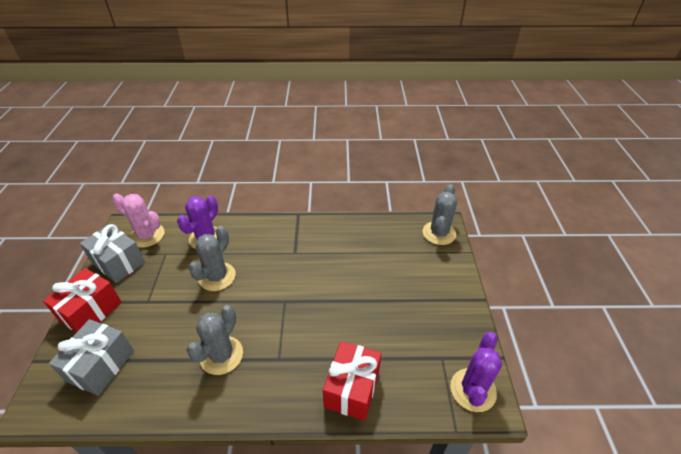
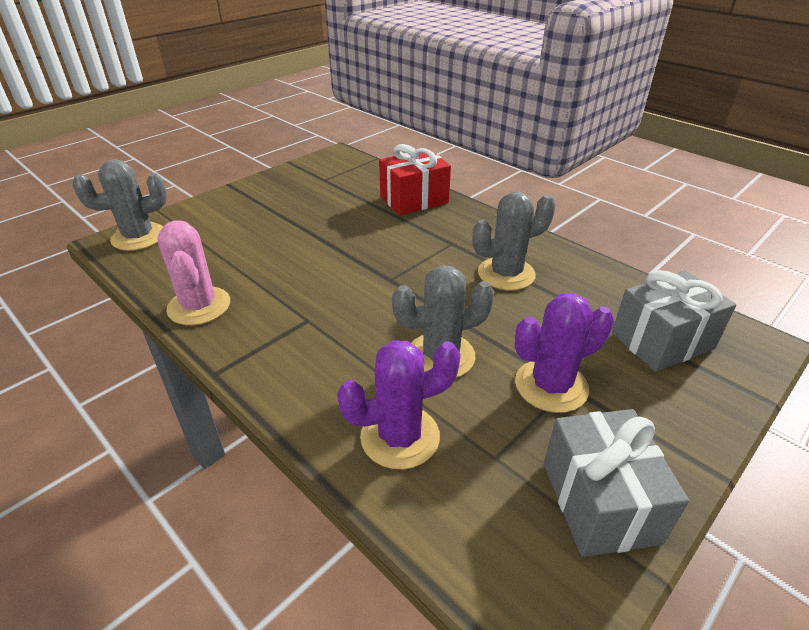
camera: 135 degrees left, 5 degrees down
red gift [43,268,122,333] -> none
pink cactus [112,194,165,248] -> pink cactus moved to [157,221,230,325]
purple cactus [450,332,502,412] -> purple cactus moved to [515,293,614,413]

